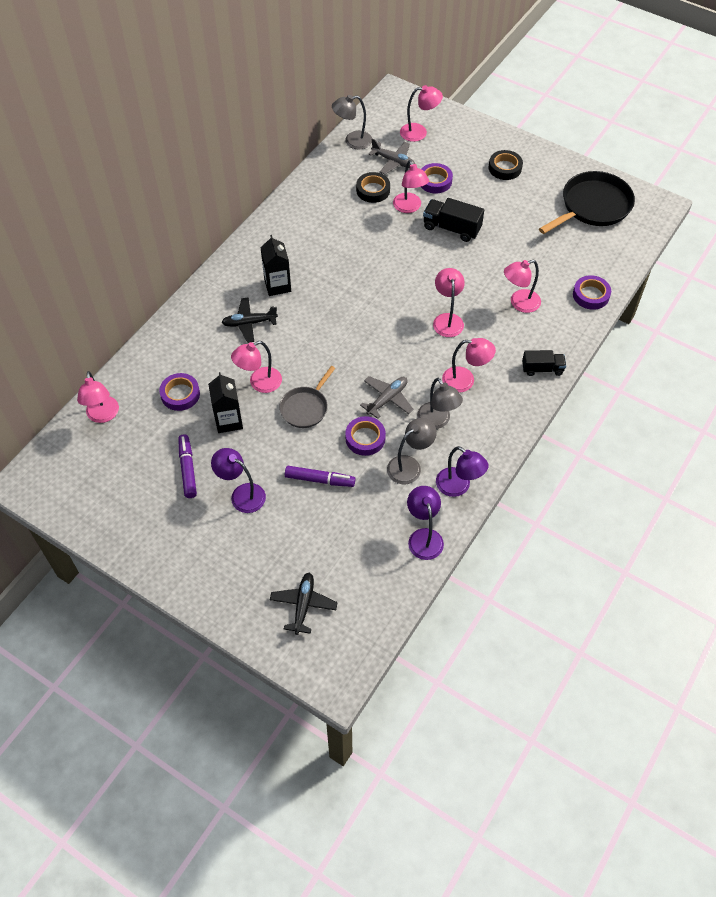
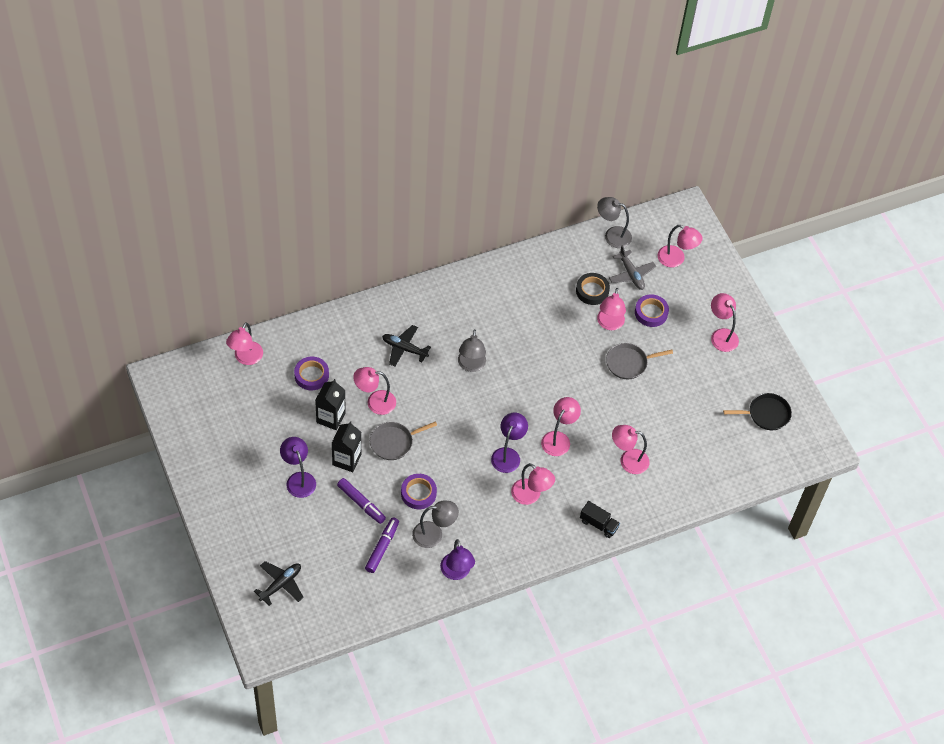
camera: 30 degrees right, 0 degrees up
purple marker [178,434,197,498] -> purple marker moved to [365,518,399,573]
black carton [260,235,291,296] -> black carton moved to [332,421,361,472]
grey plane [360,376,414,419] -> none
purple lamp [407,486,444,560] -> purple lamp moved to [491,413,528,473]
grey lamp [417,378,463,429] -> grey lamp moved to [458,329,486,372]
black truck [423,198,484,242] -> grey pan [606,343,673,379]
black tape [489,150,523,180] -> pink lamp [711,293,739,352]
black pan [539,171,635,234] -> black pan [723,393,792,430], size x0.59
purple tape [573,275,611,310] -> none

